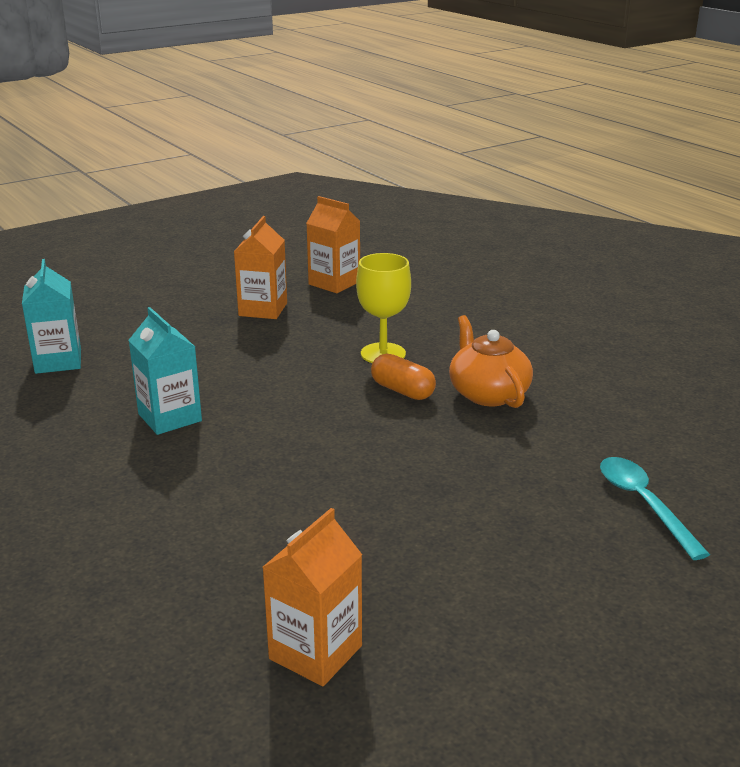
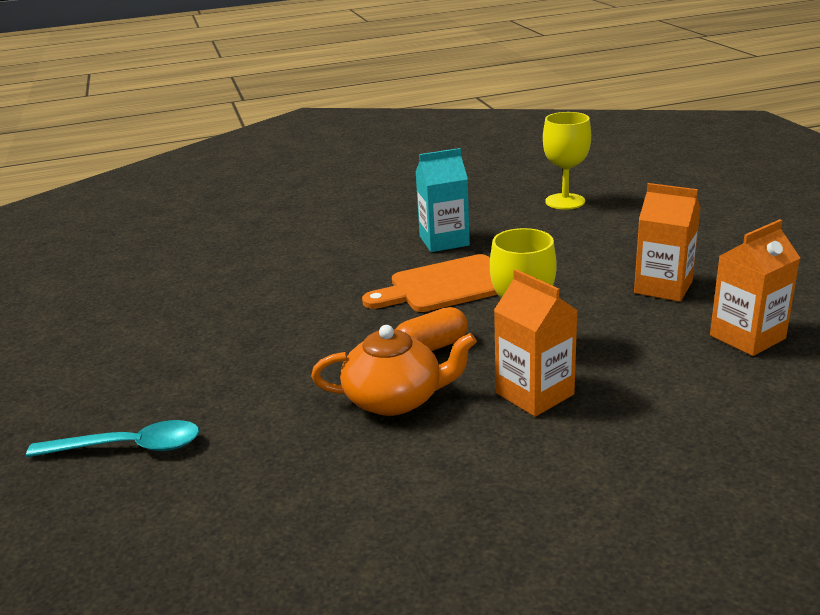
camera: 110 degrees right, 0 degrees up
turquoise carton [22,259,81,374] -> yellow goblet [543,112,591,210]
orange carton [262,508,362,686] -> orange carton moved to [494,269,578,417]
none -> orange cutting board [362,254,498,312]

